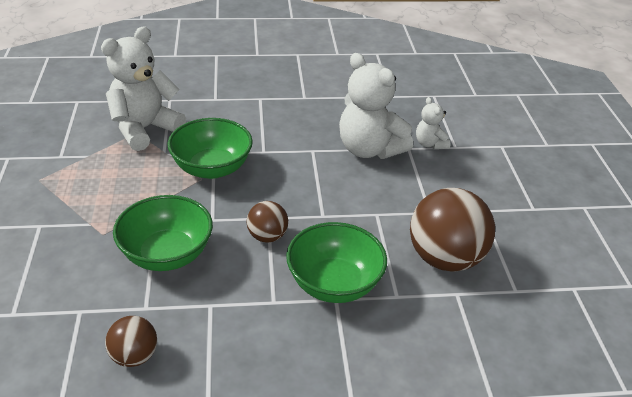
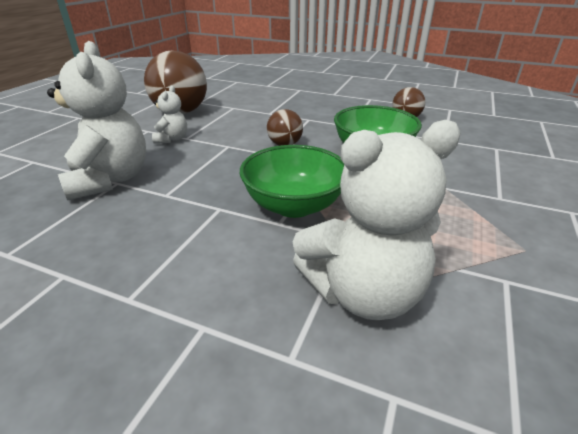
camera: 150 degrees left, 5 degrees down
green bowl [286,222,387,303] -> none
white teddy bear [416,97,451,149] -> white teddy bear moved to [152,86,187,144]

